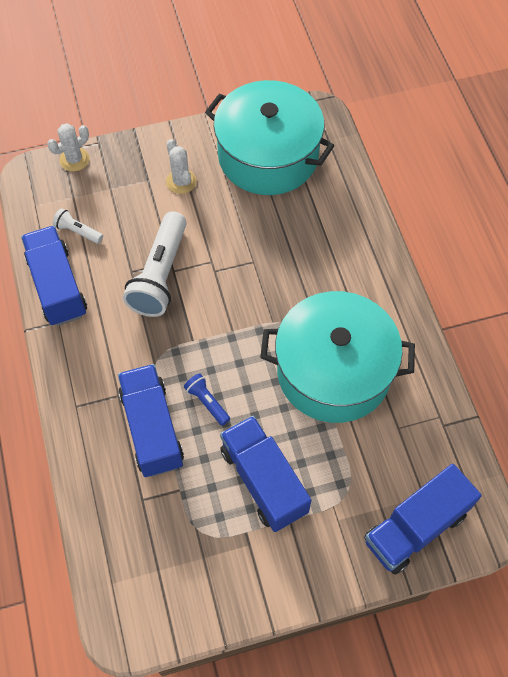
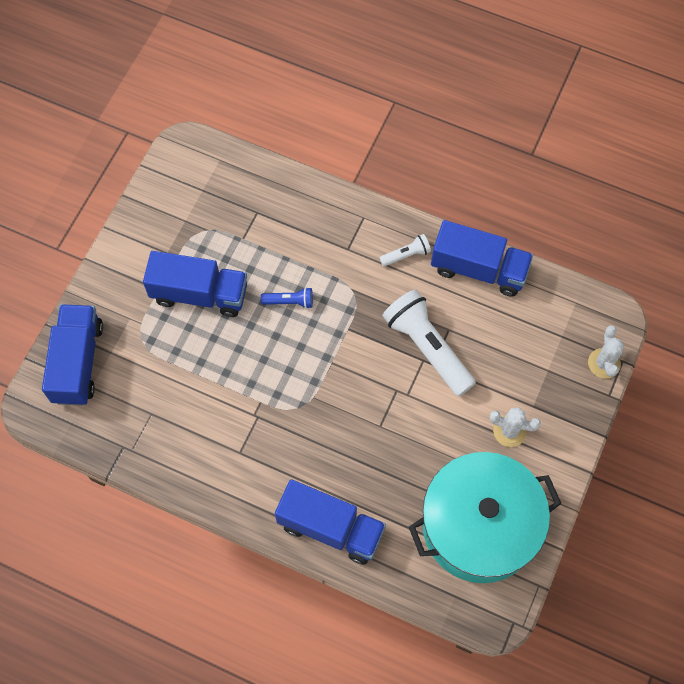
camera: 130 degrees right, 5 degrees up
white flashlight [52,208,103,244] -> white flashlight moved to [379,234,431,267]
blue truck [118,364,184,477] -> blue truck moved to [275,479,386,565]
turquoise pot [260,291,415,423] -> none

